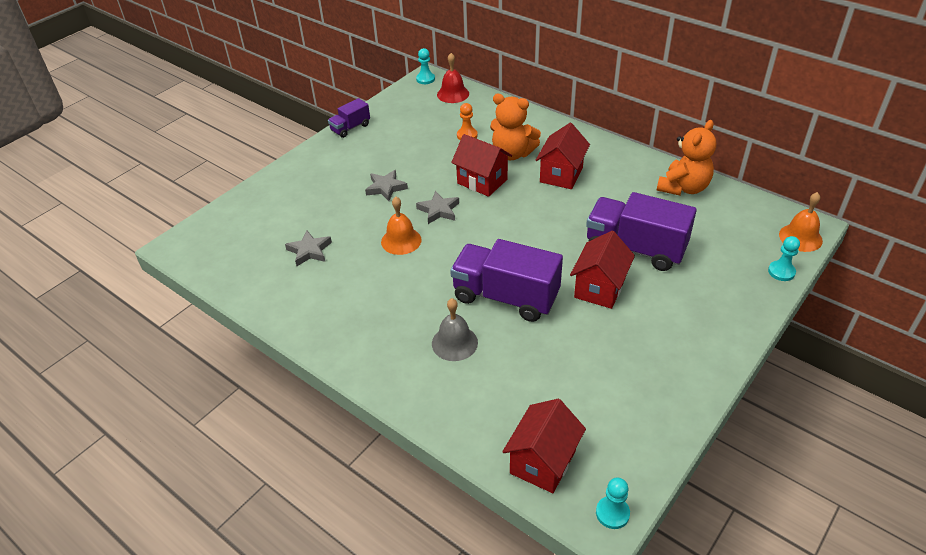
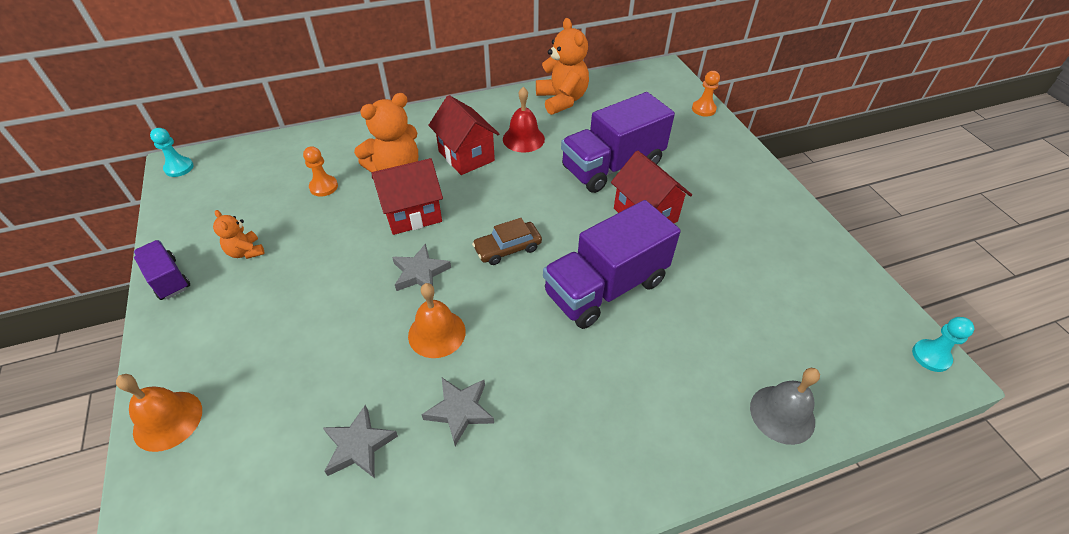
camera: 60 degrees left, 5 degrees up
purple truck [328,98,370,138] -> purple truck turned 150 degrees clockwise [134,240,190,300]
grey star [365,170,408,201] -> grey star moved to [421,378,494,446]
grey bell [432,298,478,361] -> grey bell moved to [750,368,820,445]
red bell [437,53,469,103] -> red bell moved to [503,87,545,153]
red house [502,399,586,493] -> none
turquoise pawn [768,236,800,281] -> orange pawn [692,71,720,117]
orange bell [779,192,823,252] -> orange bell moved to [116,374,202,452]
none -> orange teddy bear [213,210,265,259]
none -> brown car [472,218,542,265]

